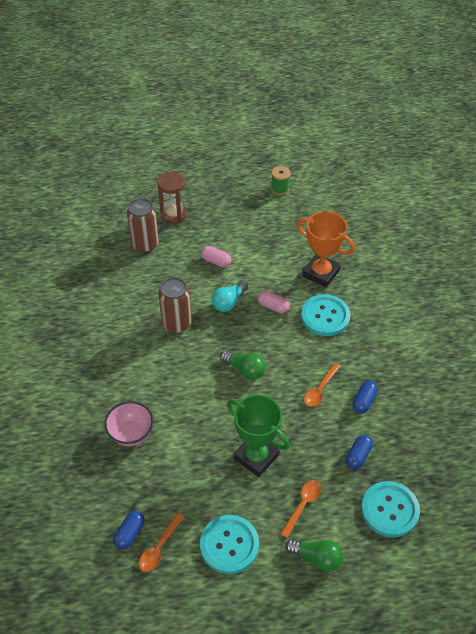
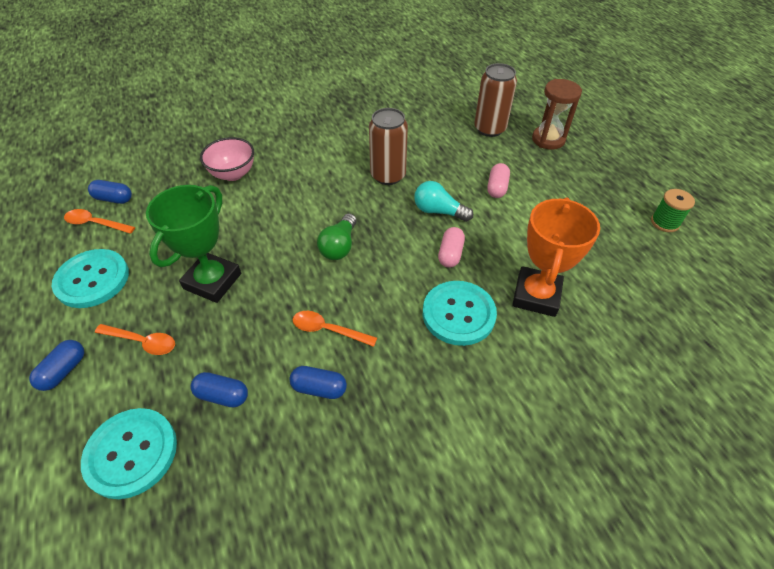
camera: 75 degrees right, 0 degrees up
green light bulb [285,539,343,572] -> blue capsule [29,340,84,391]

